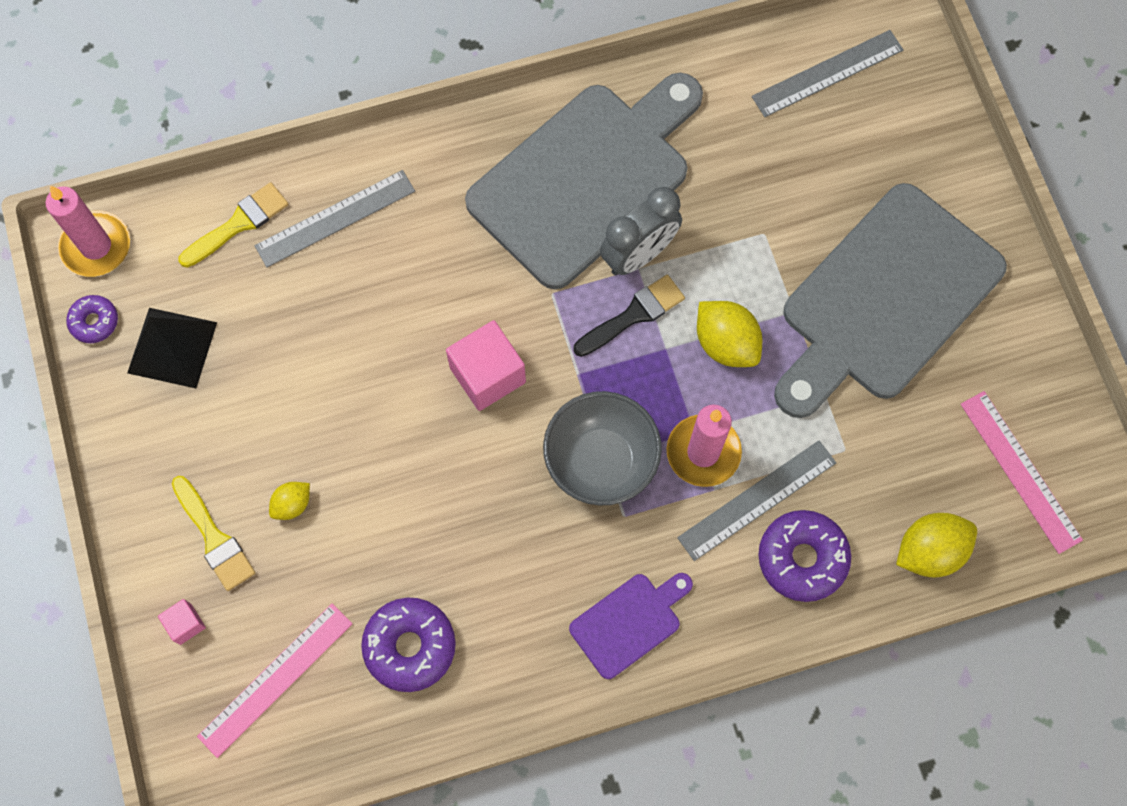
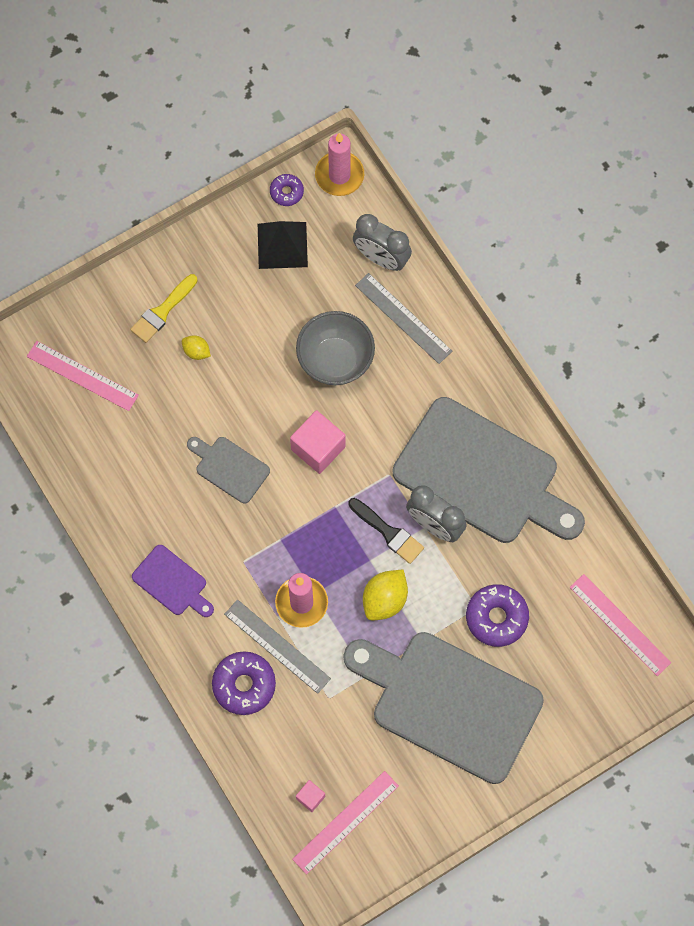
camera: 75 degrees right, 0 degrees up
pink cube [158,599,206,645] -> pink cube moved to [296,780,325,812]
yellow brush [178,182,288,268] -> grey clock [353,214,412,271]
purple donut [361,598,456,692] -> purple donut moved to [466,584,529,647]
grey bowl [543,391,662,506] -> grey bowl moved to [296,311,375,385]
grey ruler [752,30,904,117] -> pink ruler [570,574,671,676]
yellow lemon [896,513,977,577] -> none
none -> grey cutting board [187,437,270,504]

